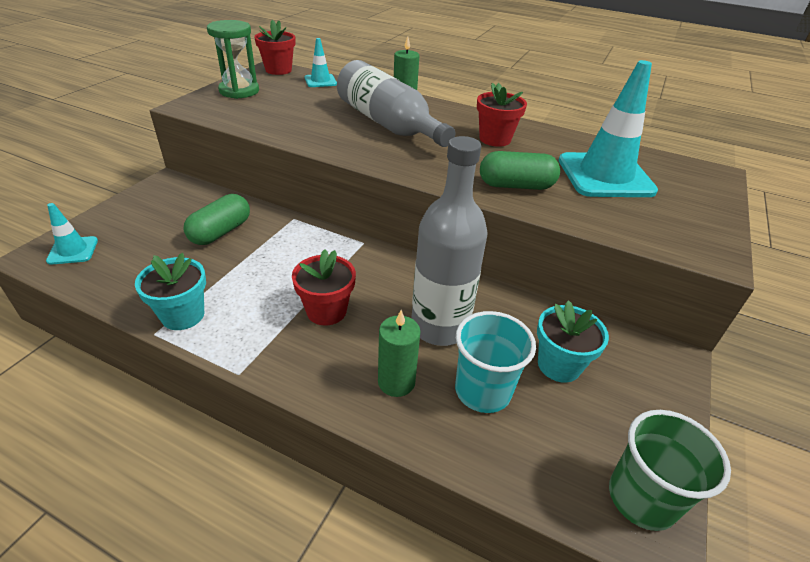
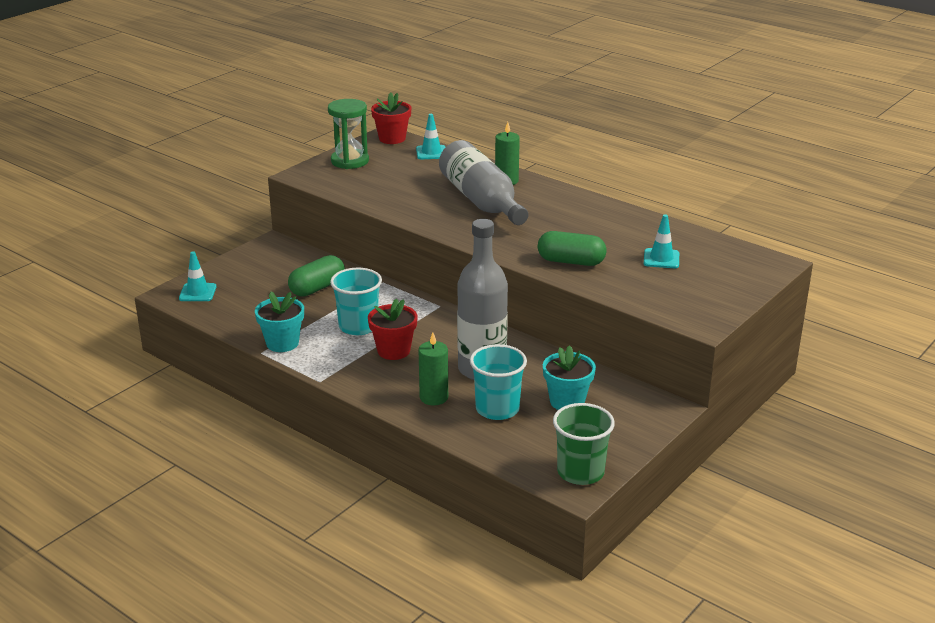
camera: 15 degrees right, 10 degrees down
red flower pot [477,83,527,147] -> none
turquoise traffic cone [559,60,658,197] -> turquoise traffic cone [644,214,679,268], size x0.48
none -> turquoise cup [330,268,382,335]

